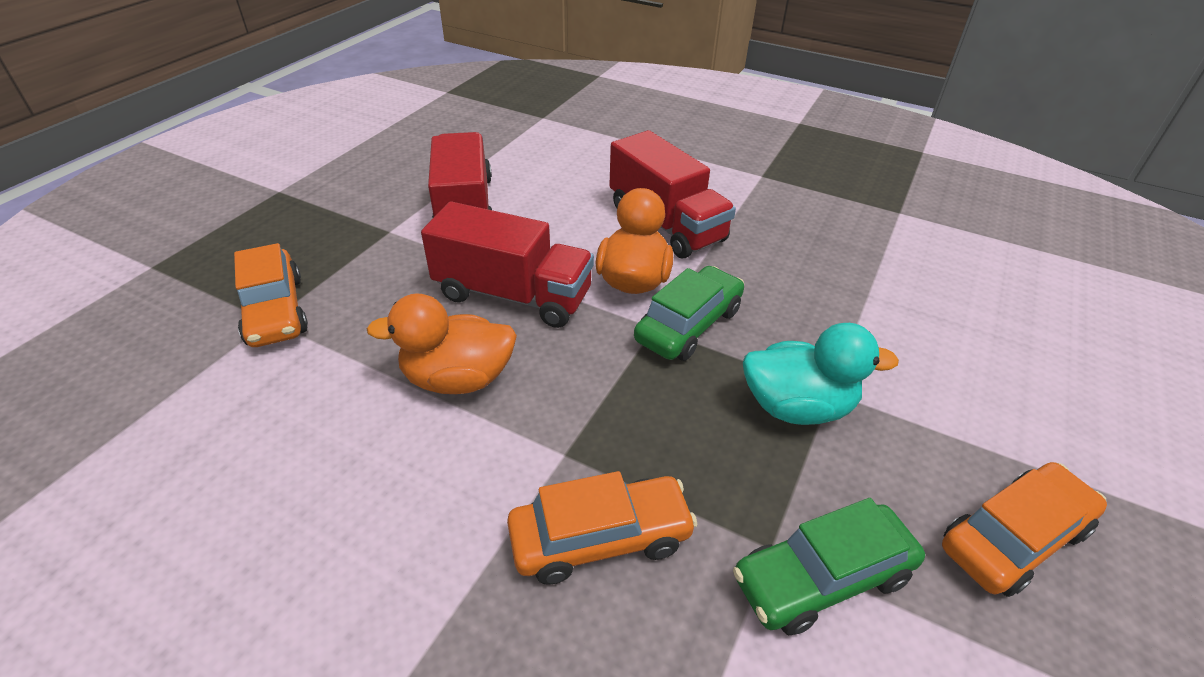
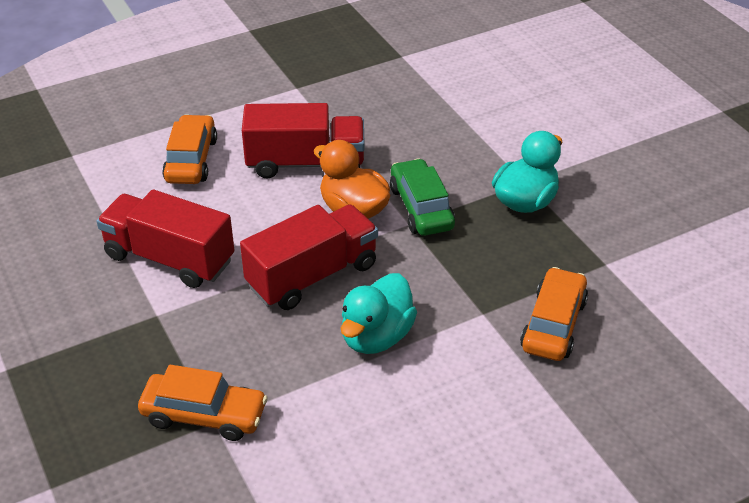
camera: 55 degrees left, 0 degrees up
orange duck [367,293,517,394] -> turquoise duck [341,273,417,354]
green car [733,498,925,635] -> none
orange car [942,462,1107,597] -> orange car moved to [162,114,217,184]

